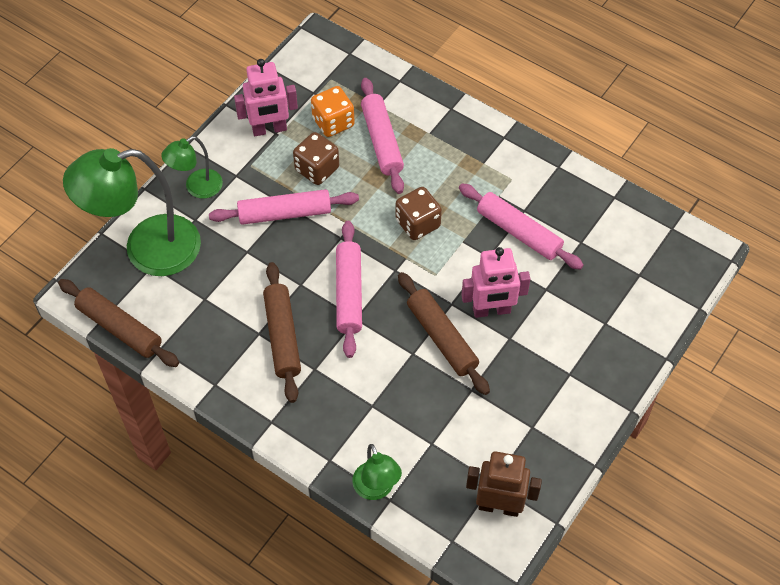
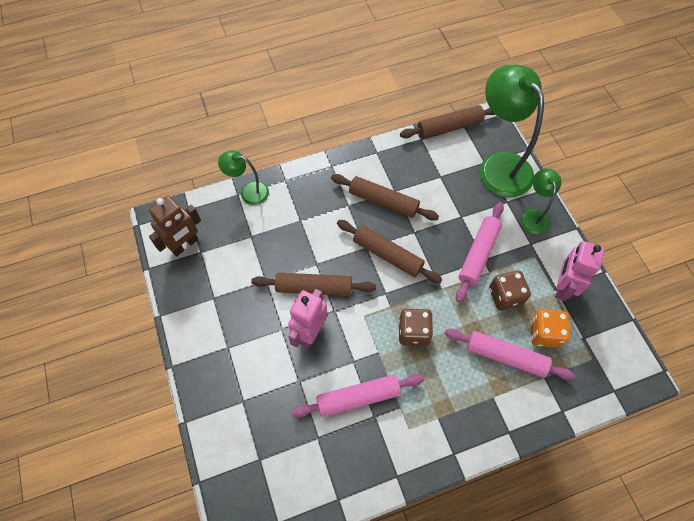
camera: 125 degrees right, 5 degrees up
green lamp [63,148,201,276] -> green lamp turned 45 degrees counterclockwise [480,65,544,198]
pink rolling pin [336,221,362,358] -> brown rolling pin [337,220,443,284]

